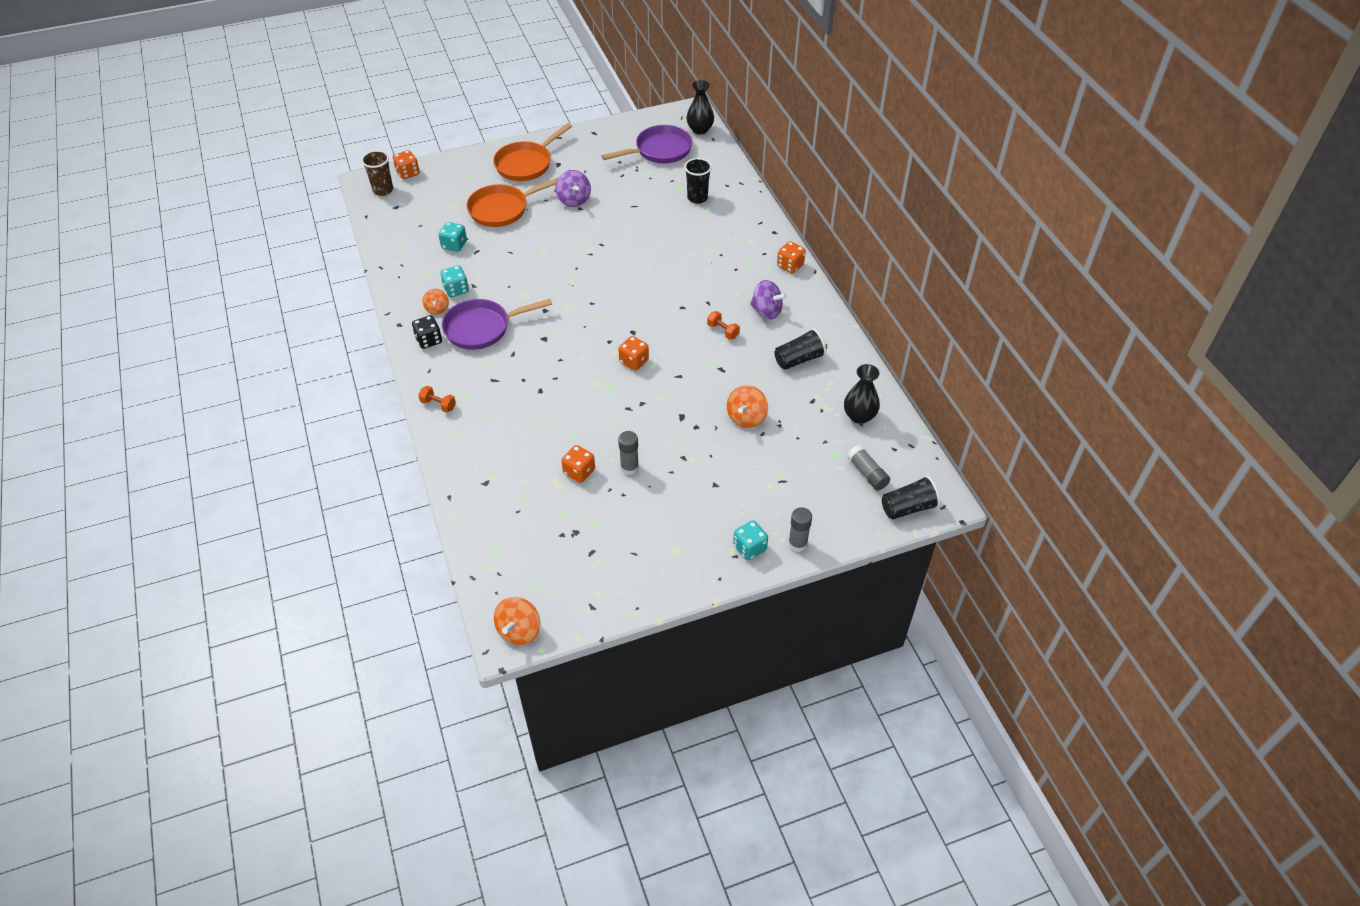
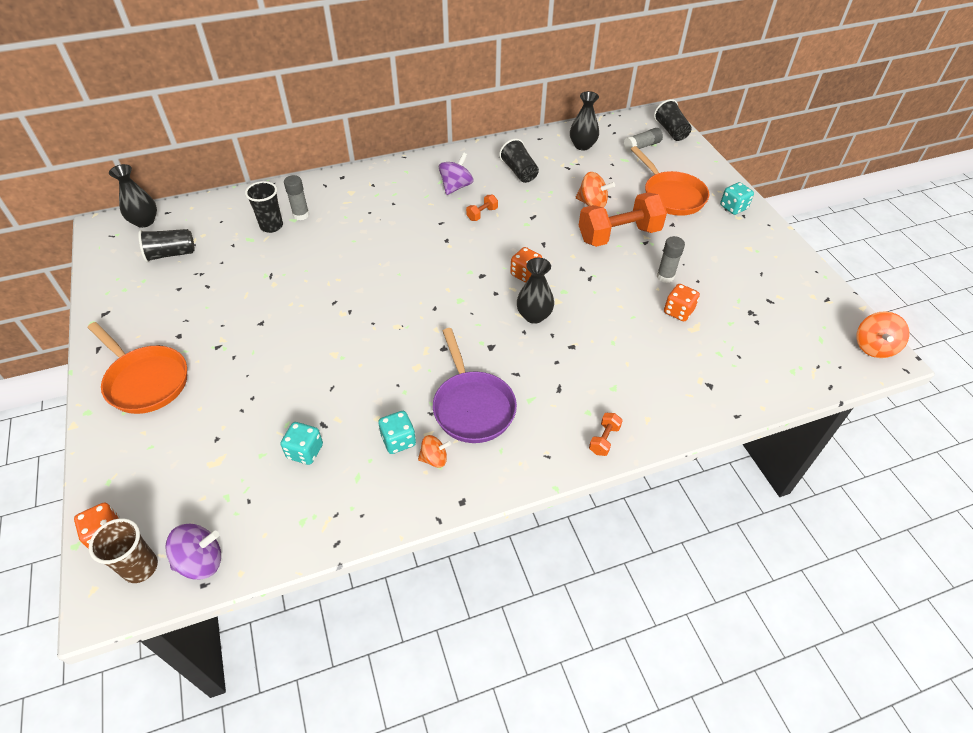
camera: 90 degrees left, 0 degrees up
black dice [412,315,442,349] -> none
orange pan [466,178,558,227] -> orange pan moved to [631,146,709,216]
orange spinning top [494,597,540,645] -> orange spinning top turned 90 degrees clockwise [857,311,910,358]
purple spinning top [555,170,591,207] -> purple spinning top moved to [165,524,221,580]
purple pan [602,125,693,164] -> black cup [138,229,195,262]
orange dice [777,241,806,273] -> none
grey glue stick [788,507,812,552] -> grey glue stick moved to [284,175,309,220]
none -> black vase [517,258,554,324]
none -> orange dumbbell [579,192,667,247]

